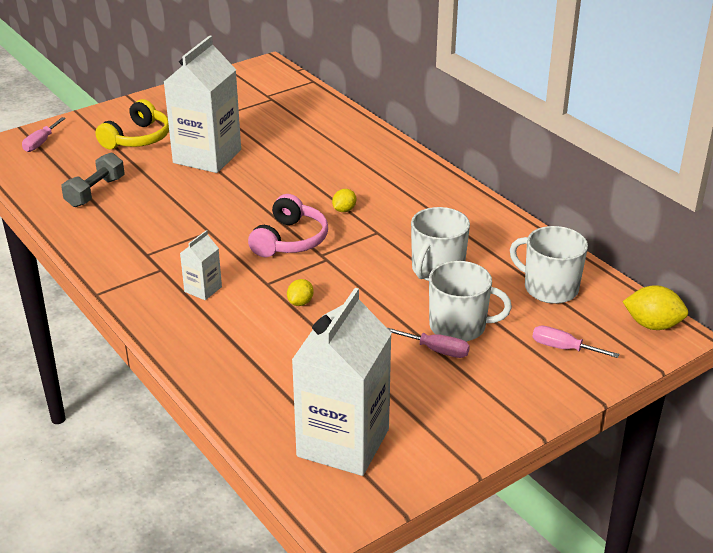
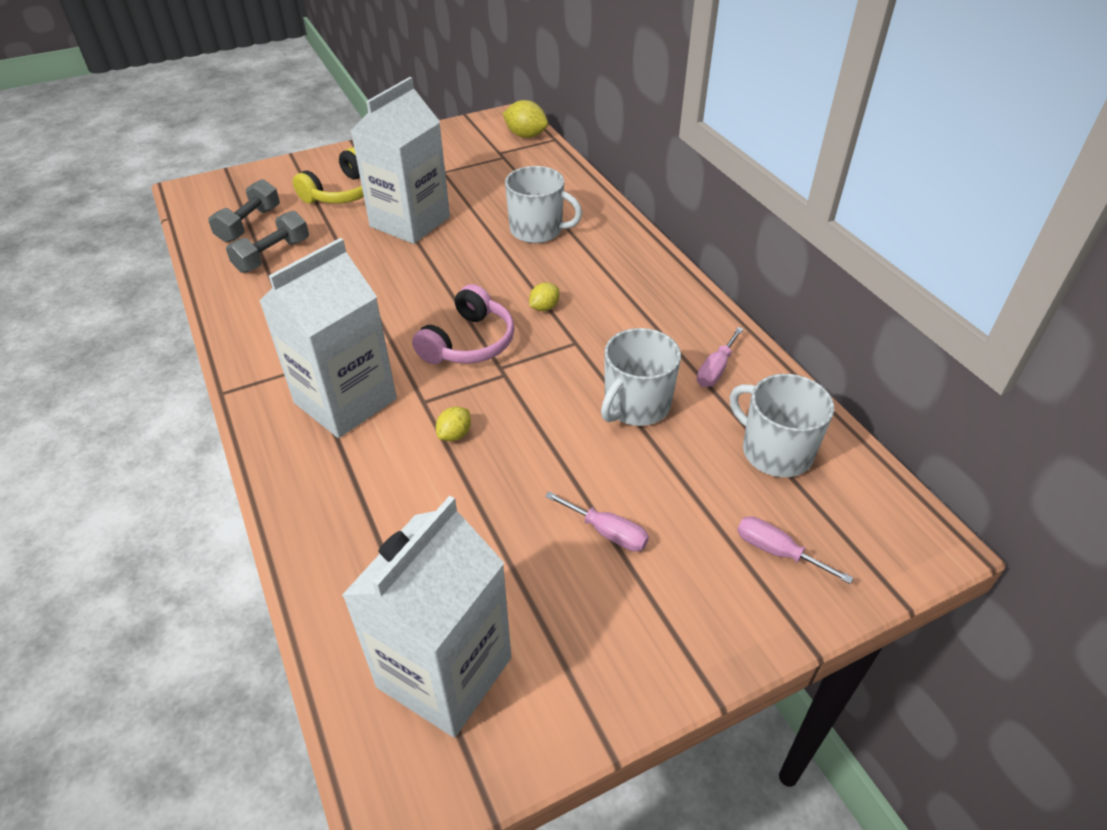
camera: 10 degrees right, 10 degrees up
pink screwdriver [22,117,66,152] -> pink screwdriver moved to [697,327,744,387]
white carton [180,230,222,300] -> white carton [259,238,397,438], size x2.24
white mug [429,261,512,342] -> white mug moved to [505,166,582,243]
yellow lemon [622,285,688,330] -> yellow lemon moved to [503,100,548,138]
none -> grey dumbbell [208,179,280,243]

